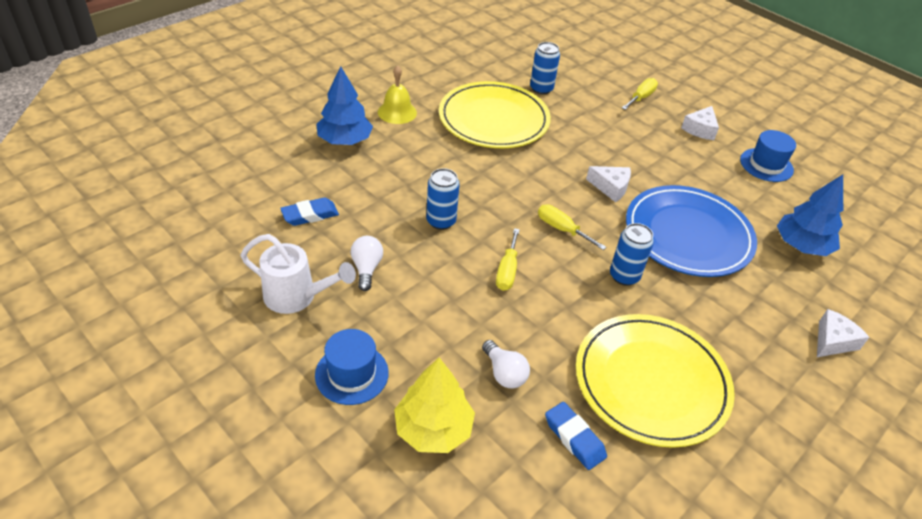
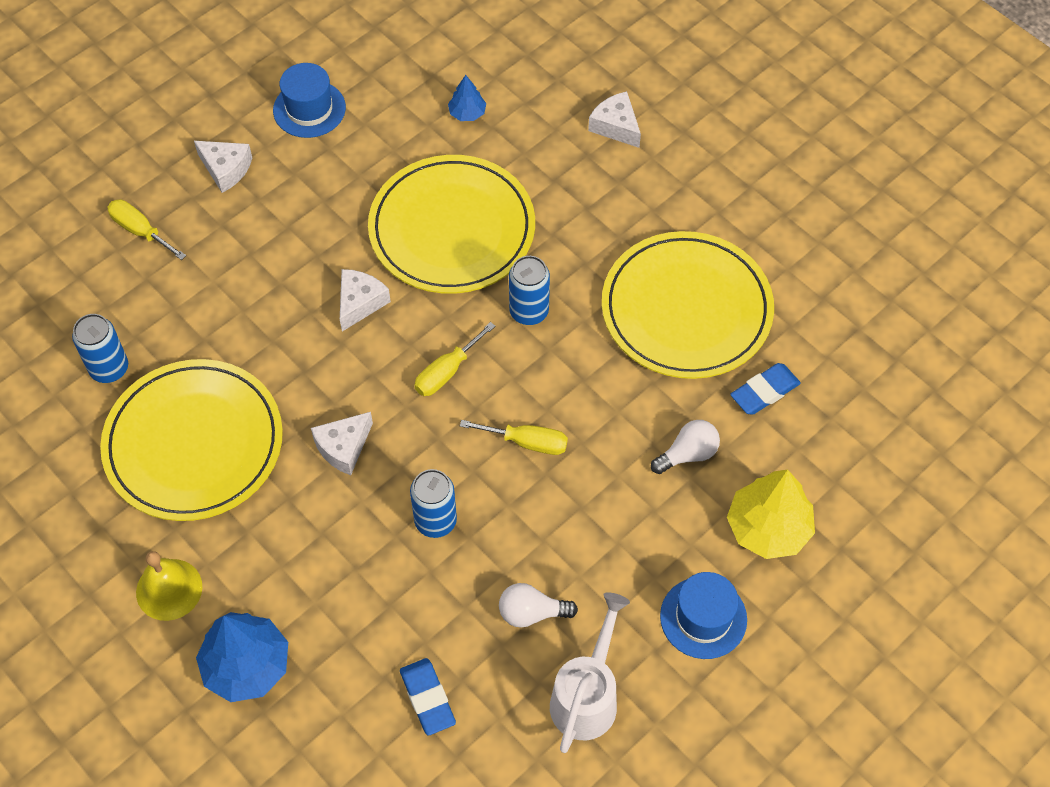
camera: 85 degrees left, 15 degrees up
blue plate [626,185,757,277] -> yellow plate [368,155,535,294]
blue tree [777,175,843,256] -> blue tree [448,75,486,121], size x0.51
none -> white cheese [311,412,373,475]

